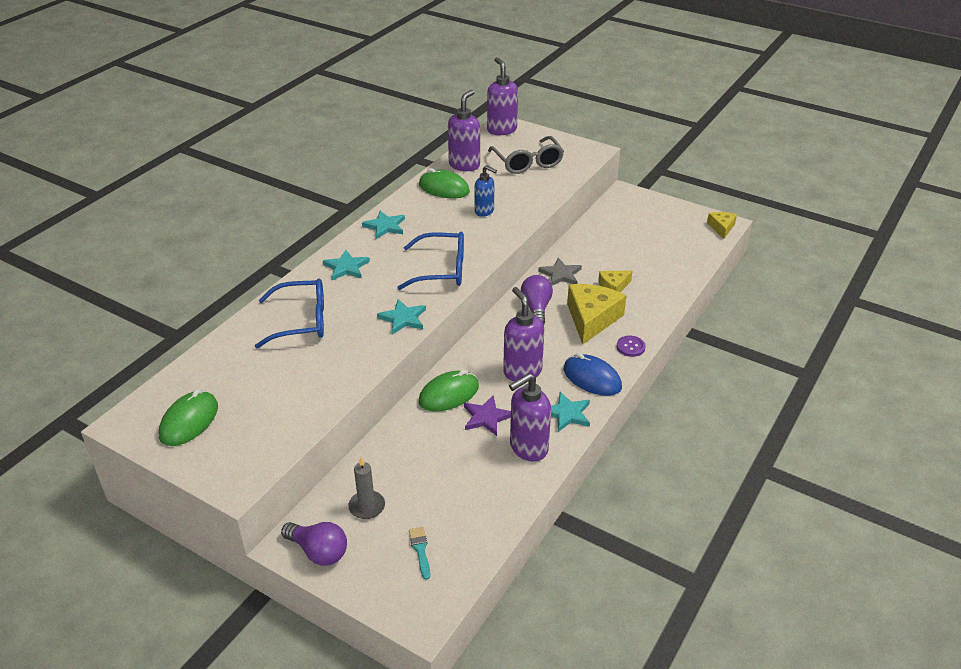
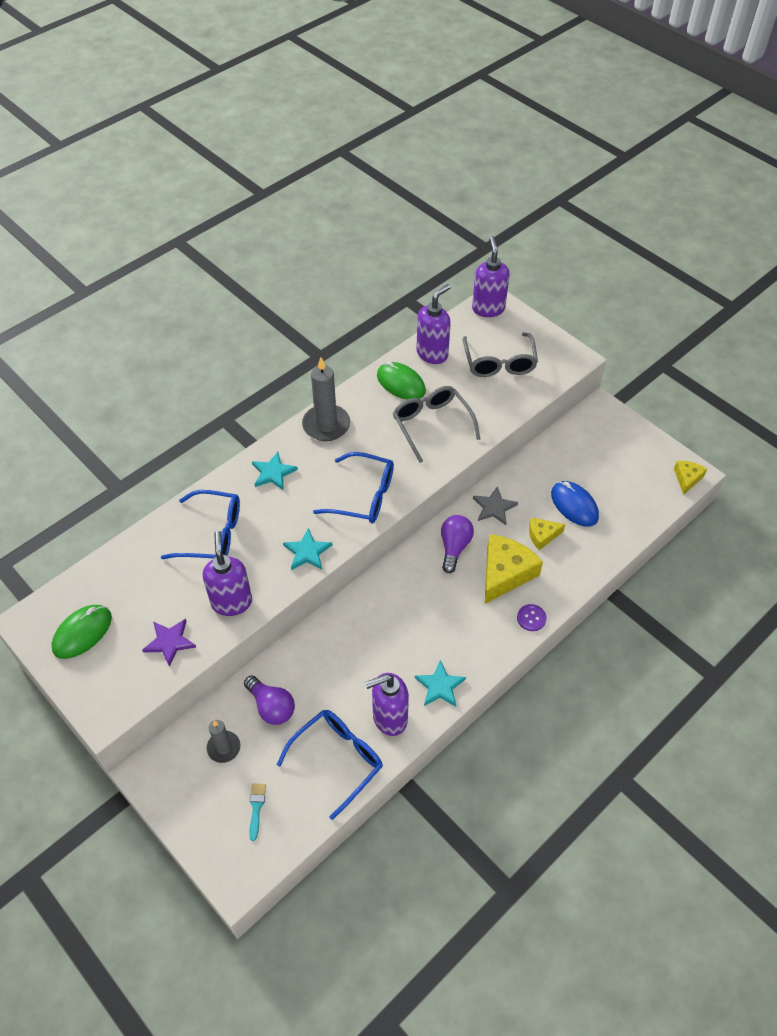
camera: 15 degrees right, 15 degrees up
purple light bulb [281,522,347,566] -> purple light bulb moved to [244,675,295,725]
turquoise star [362,211,405,239] -> grey candle [302,357,350,441]
green mouse [418,370,479,412] -> none
purple star [464,395,511,436] -> purple star moved to [142,619,196,667]
blue soap dispenser [475,165,497,217] -> grey glasses [393,386,480,463]
purple soap dispenser [503,287,544,381] -> purple soap dispenser moved to [202,531,252,616]
blue mouse [564,353,622,396] -> blue mouse moved to [551,481,599,526]
none -> blue glasses [277,710,383,820]

